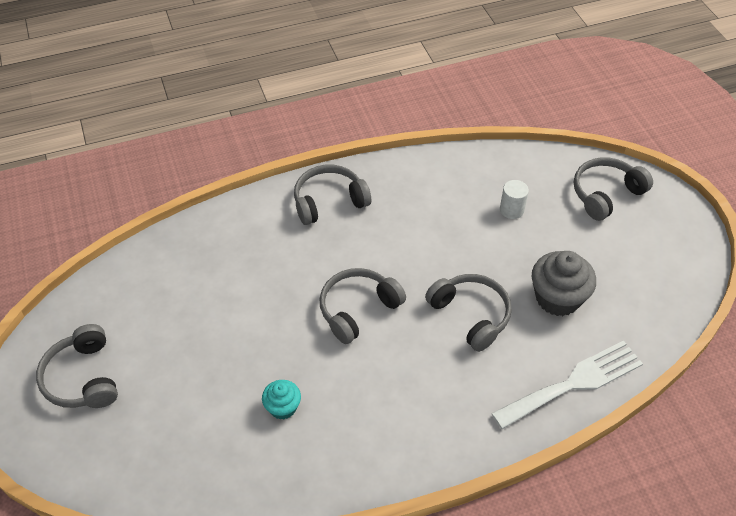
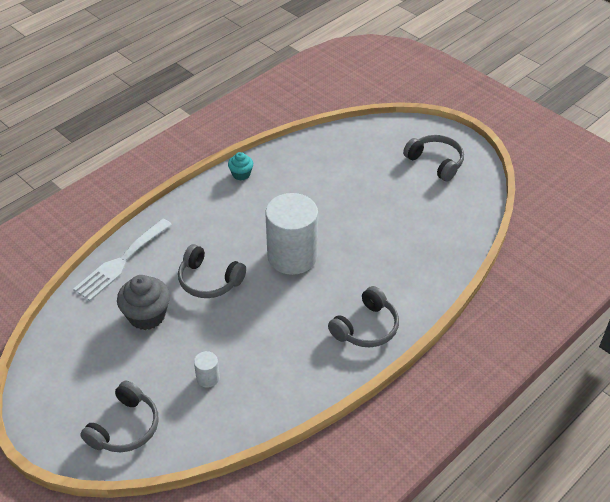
camera: 155 degrees right, 5 degrees down
turquoise cupcake [262,380,301,420] -> turquoise cupcake moved to [228,152,253,180]
grey headphones [320,268,406,344] -> white cylinder [265,193,318,275]

